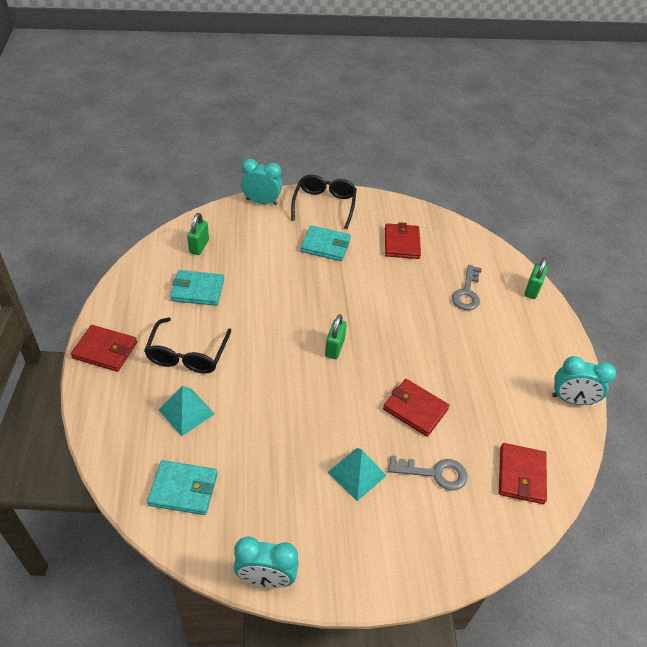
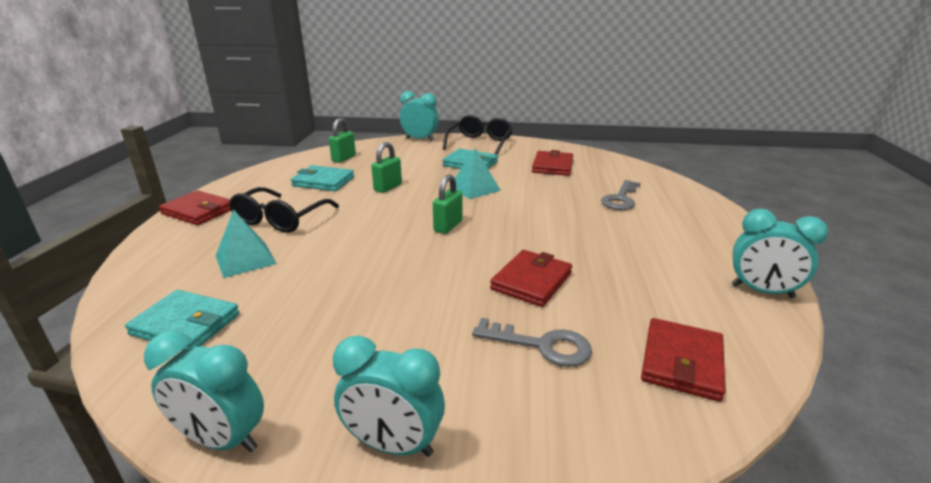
camera: 15 degrees right, 20 degrees down
turquoise pyramid [328,448,387,501] -> turquoise pyramid moved to [455,148,501,199]
red wallet [383,379,450,437] -> red wallet turned 75 degrees clockwise [490,250,572,307]
green padlock [525,257,547,299] -> green padlock moved to [371,142,402,193]
none -> turquoise clock [333,335,445,457]

